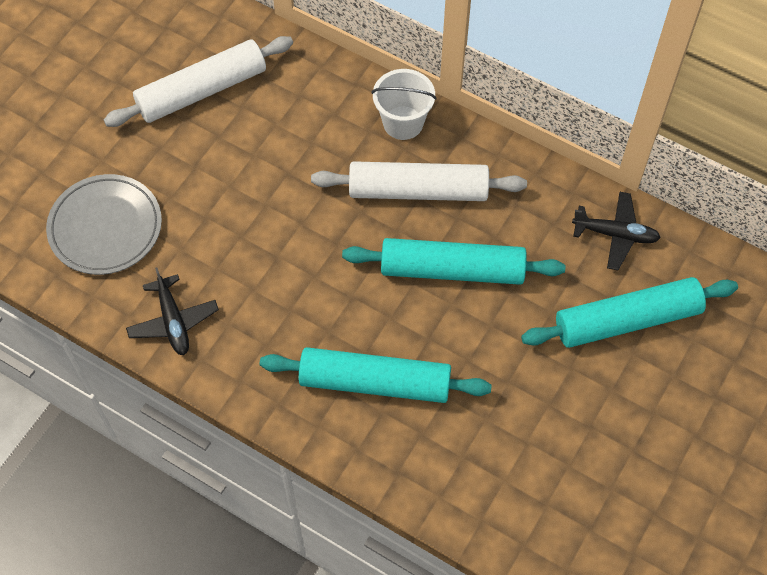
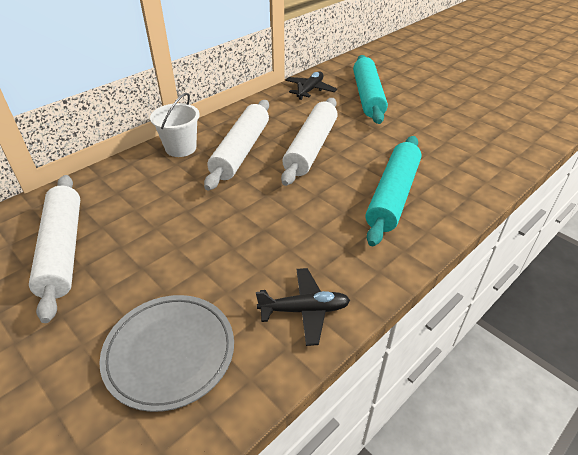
camera: 75 degrees left, 20 degrees down
turquoise rolling pin [342,238,565,285] -> white rolling pin [281,98,338,186]

